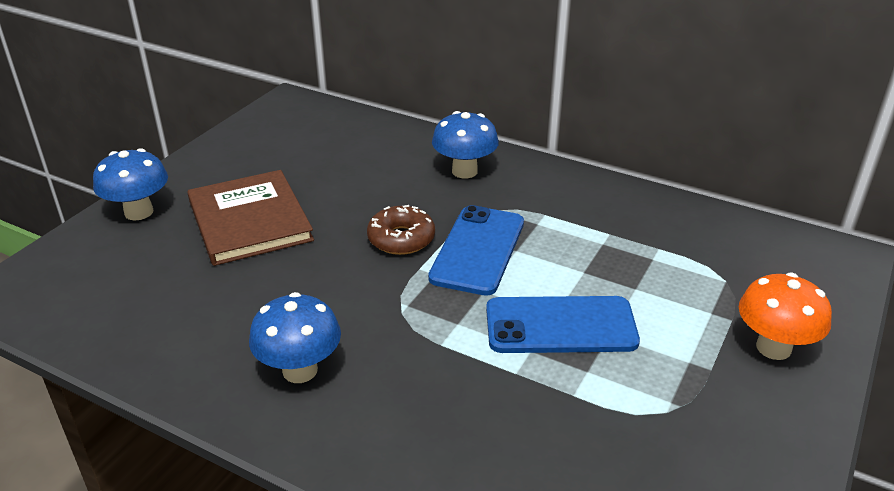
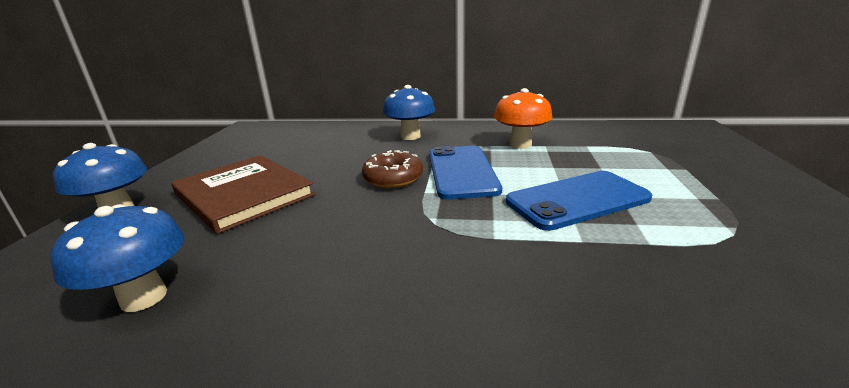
camera: 20 degrees left, 10 degrees down
blue mushroom [249,292,341,383] -> blue mushroom moved to [50,204,185,312]
orange mushroom [739,273,832,360] -> orange mushroom moved to [494,88,553,149]

